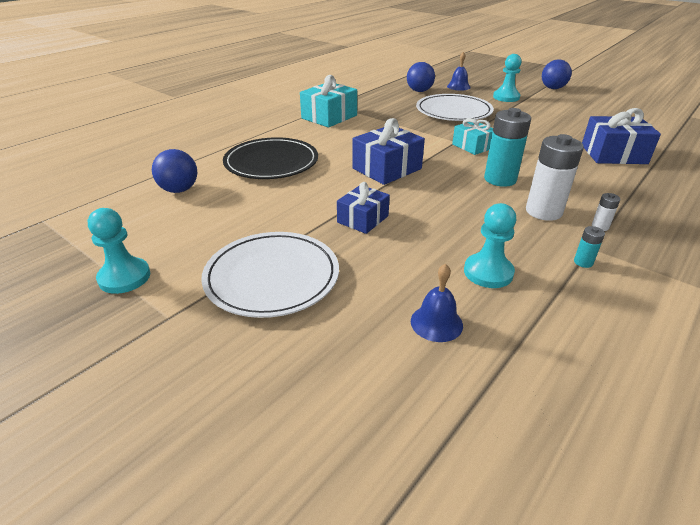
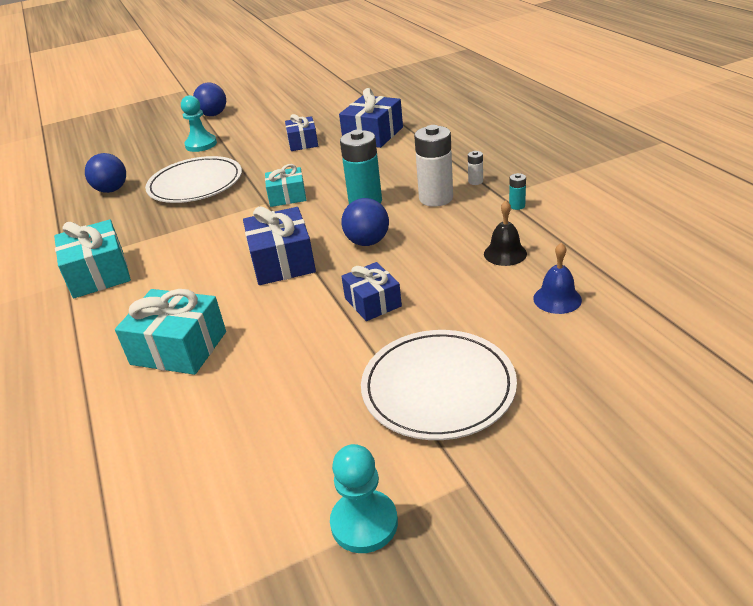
camera: 60 degrees left, 0 degrees up
blue ball [152,149,197,193] -> blue ball moved to [341,198,389,246]
black plate [223,137,318,179] -> turquoise gift [115,289,226,375]
blue bell [447,52,471,91] -> none
turquoise pawn [464,203,516,288] -> black bell [484,201,527,266]
none -> blue gift [285,114,318,151]

